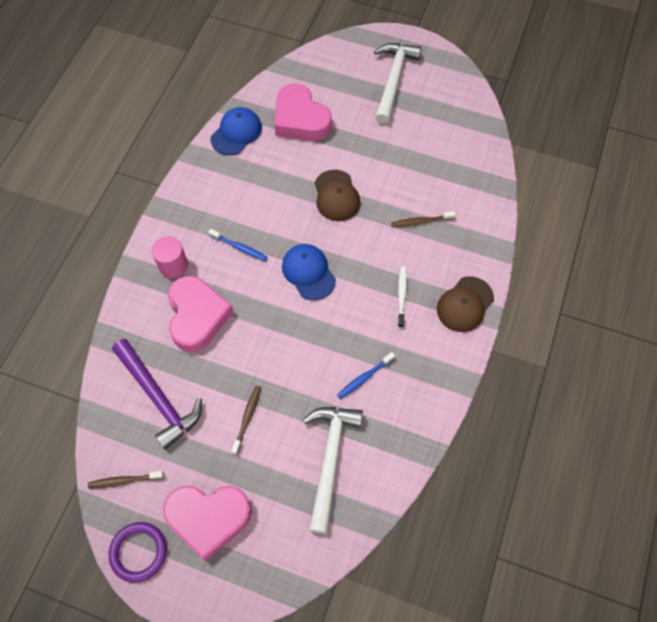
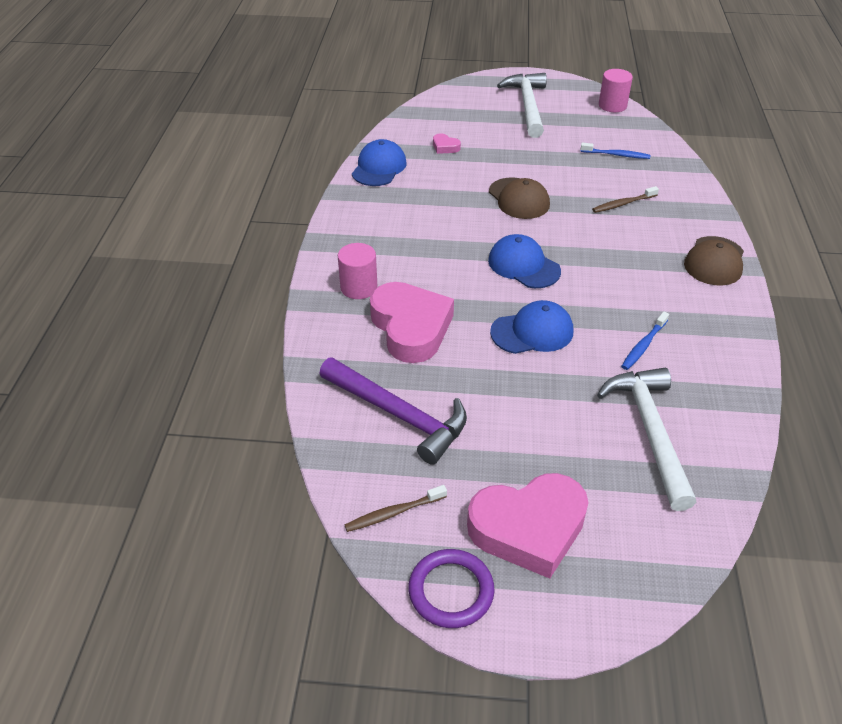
camera: 15 degrees left, 20 degrees down
blue toothbrush [208,229,268,261] -> blue toothbrush moved to [580,143,651,159]
brown toothbrush [231,386,261,455] -> none
pink heart [275,83,332,141] -> pink heart [433,133,461,154], size x0.40
white toothbrush [398,266,407,328] -> none
none -> blue cap [490,300,573,354]
none -> pink cylinder [599,69,633,112]

